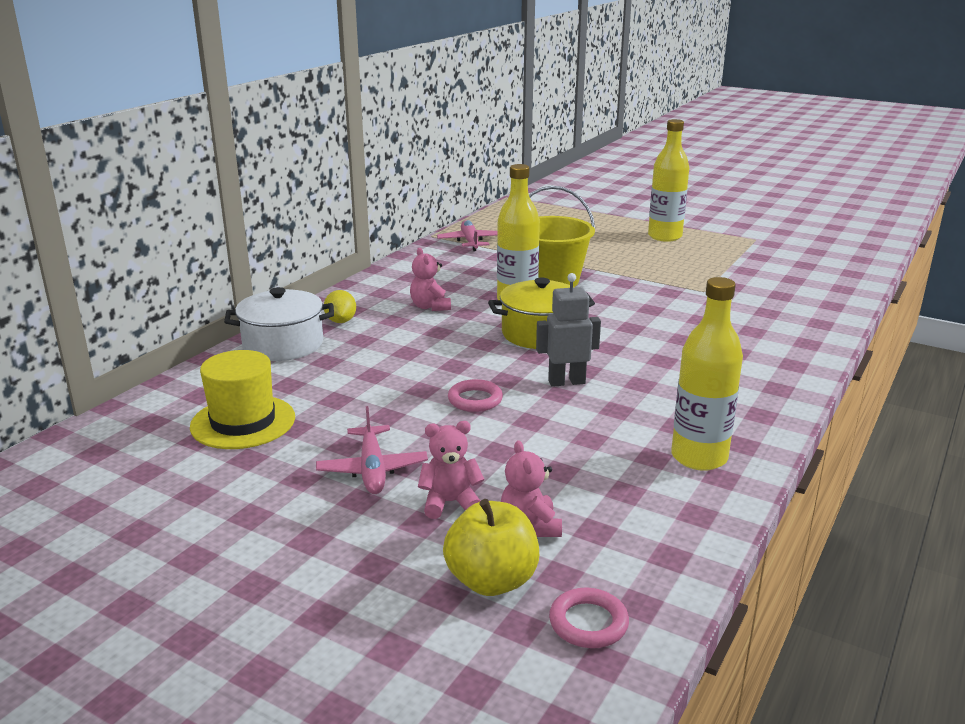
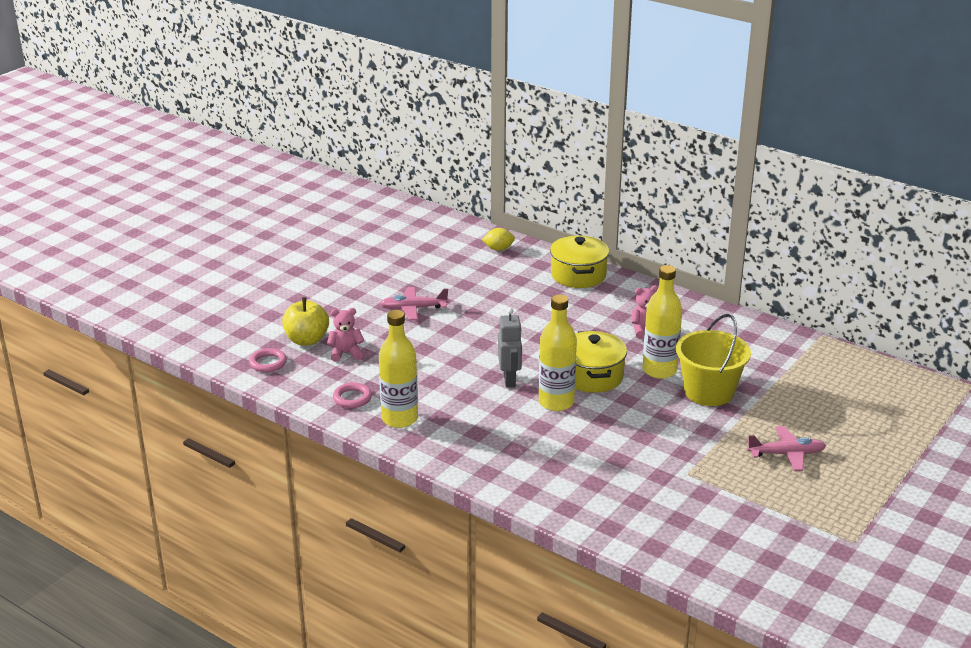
camera: 95 degrees right, 5 degrees up
yellow hat [190,350,295,449] -> none
white pot [224,287,334,361] -> yellow pot [550,236,609,288]
yellow lemon [324,290,356,323] -> yellow lemon moved to [482,228,515,251]
pink teddy bear [418,421,484,519] -> none
pink plane [437,220,498,251] -> pink plane moved to [747,426,826,471]
pink ring [448,379,503,412] -> pink ring moved to [333,382,372,408]
yellow bottle [648,119,689,242] -> yellow bottle moved to [539,295,577,411]

